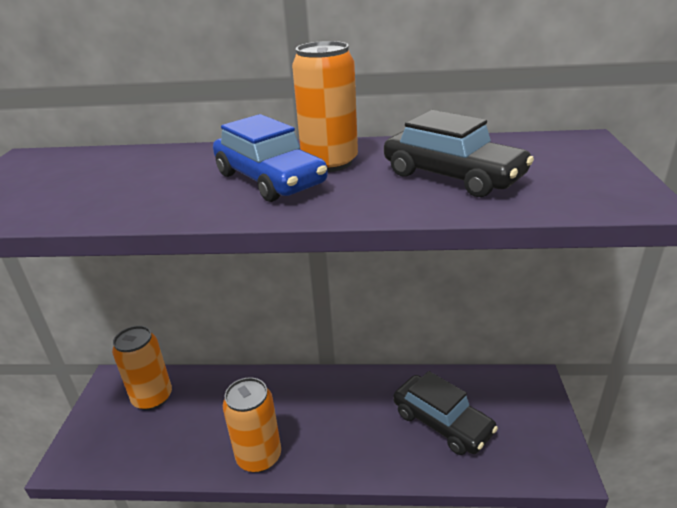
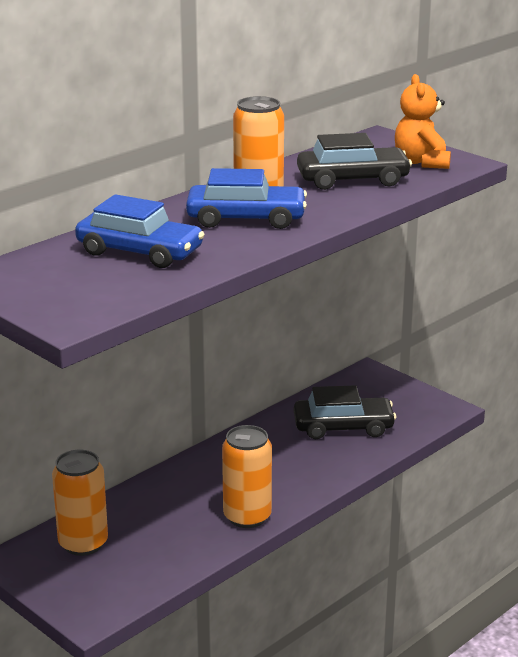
camera: 50 degrees left, 5 degrees down
none -> blue car [75,194,204,268]
none -> orange teddy bear [395,74,451,169]

